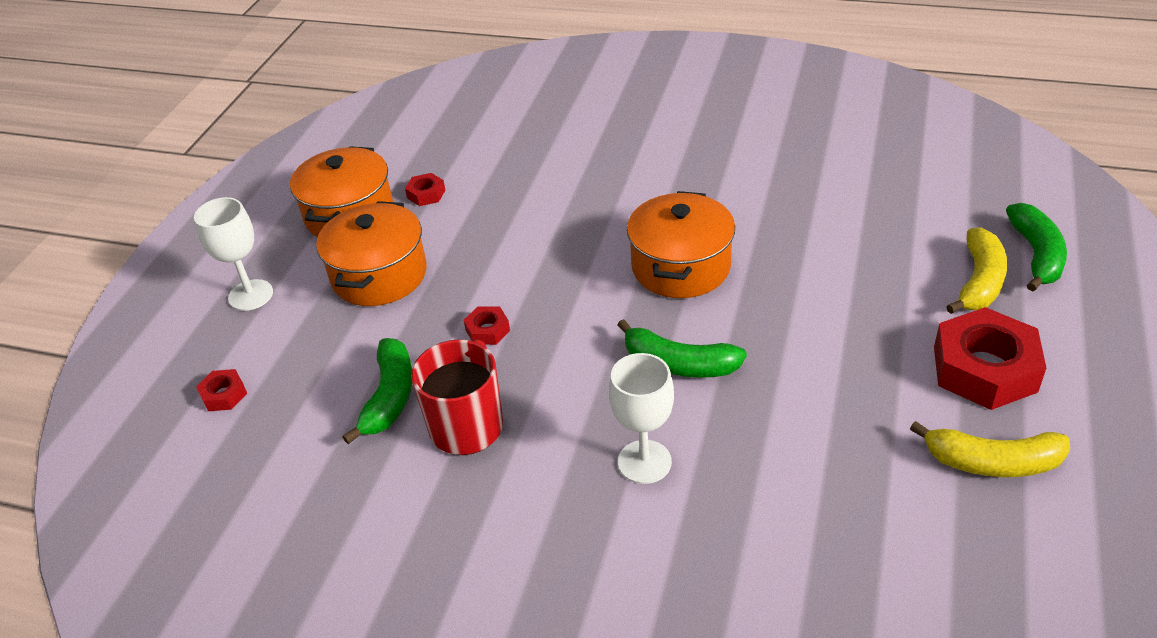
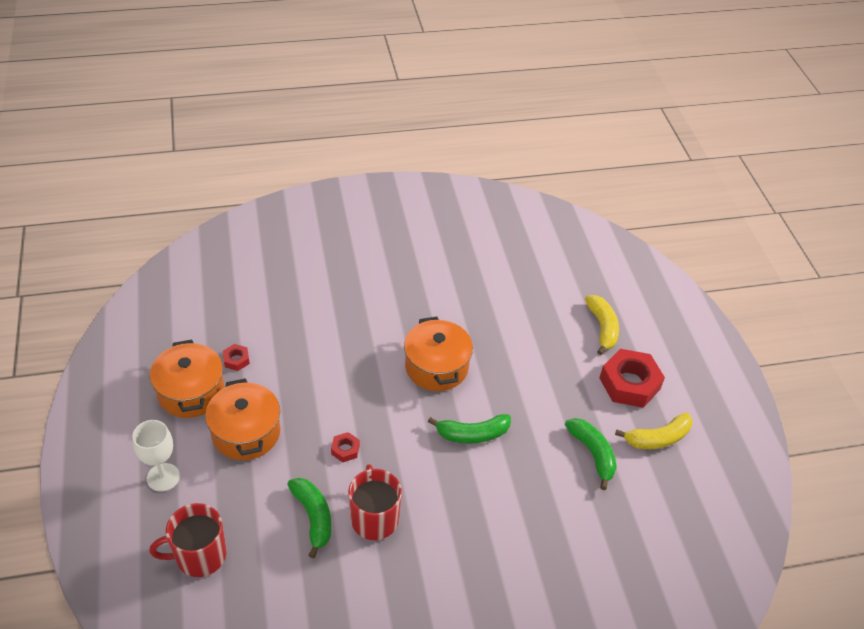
camera: 35 degrees left, 5 degrees up
red nut [196,369,247,411] -> red mug [150,503,226,577]
white goblet [609,353,674,484] -> none
green banana [1006,203,1067,292] -> green banana moved to [565,418,617,490]

